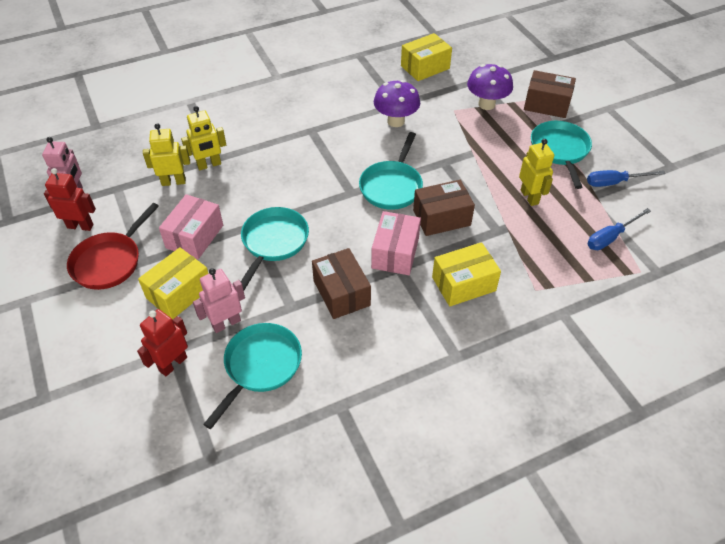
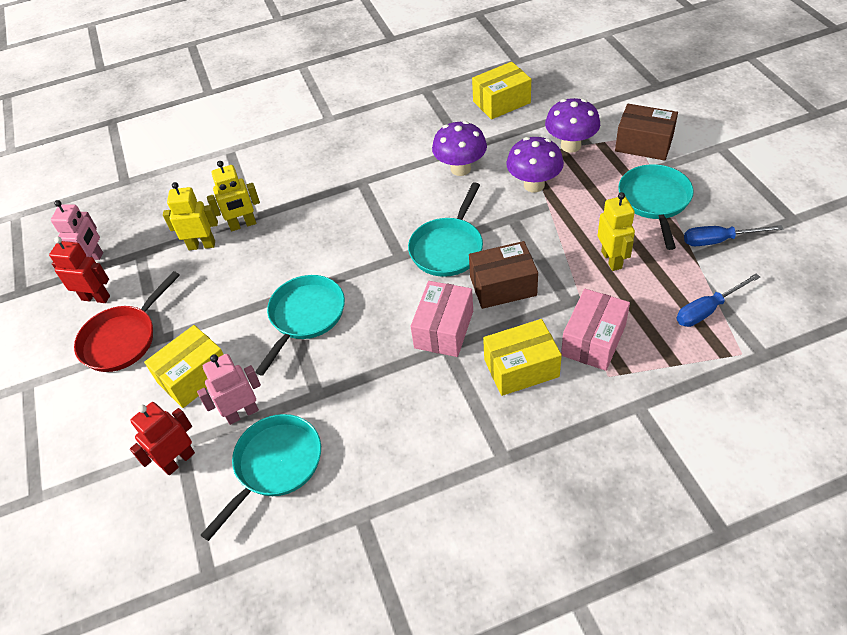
camera: 10 degrees right, 0 degrees up
pink box [159,194,223,259] -> pink box moved to [561,289,630,371]
brown box [312,248,371,319] -> none
none -> purple mushroom [506,137,564,192]

